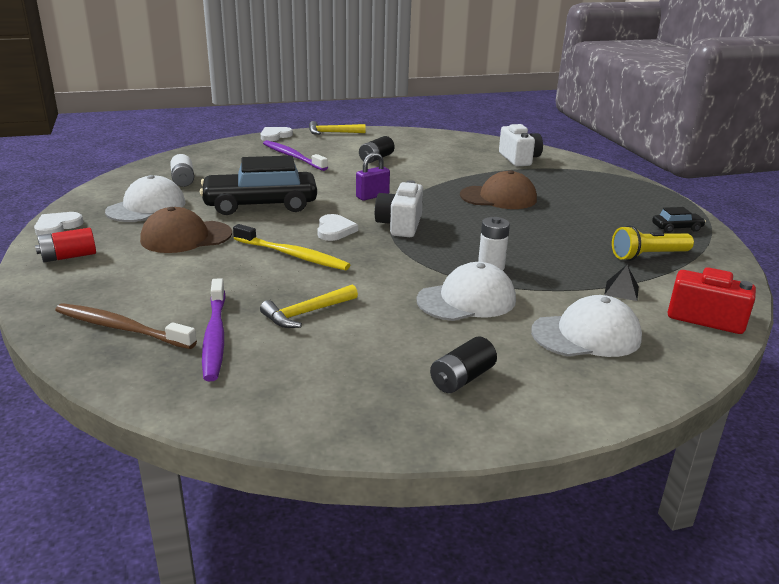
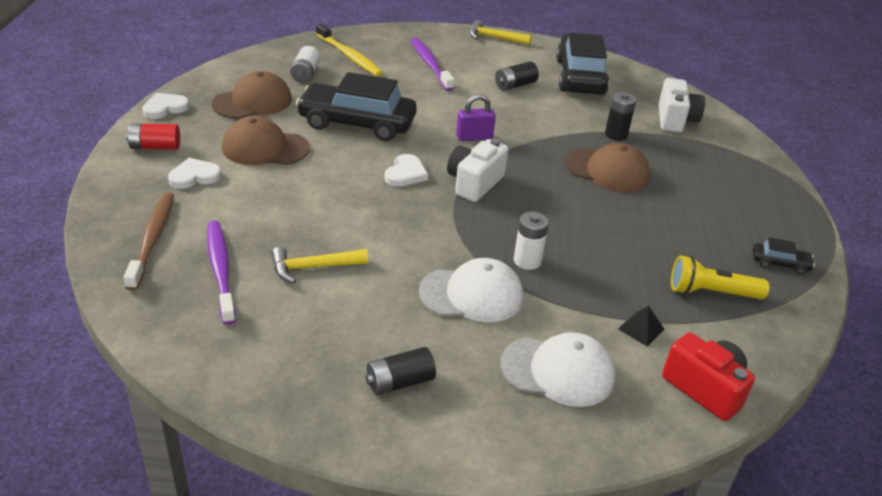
camera: 20 degrees right, 10 degrees up
brown toothbrush [55,303,197,349] -> brown toothbrush turned 45 degrees clockwise [124,192,174,291]
white cap [105,175,186,222] -> brown cap [212,71,292,119]
purple toothbrush [202,278,226,381] -> purple toothbrush turned 150 degrees clockwise [207,221,236,325]
yellow toothbrush [233,224,350,270] -> yellow toothbrush moved to [316,23,383,76]
white heart [261,127,293,141] -> white heart moved to [168,158,222,189]
none -> black car [556,33,609,95]
none -> black battery [605,92,636,141]

